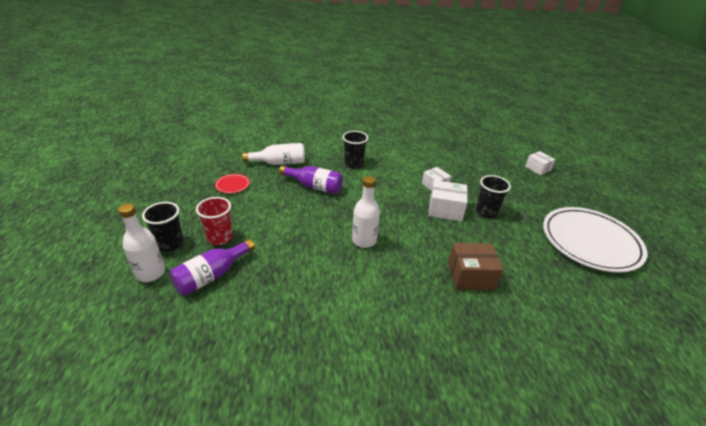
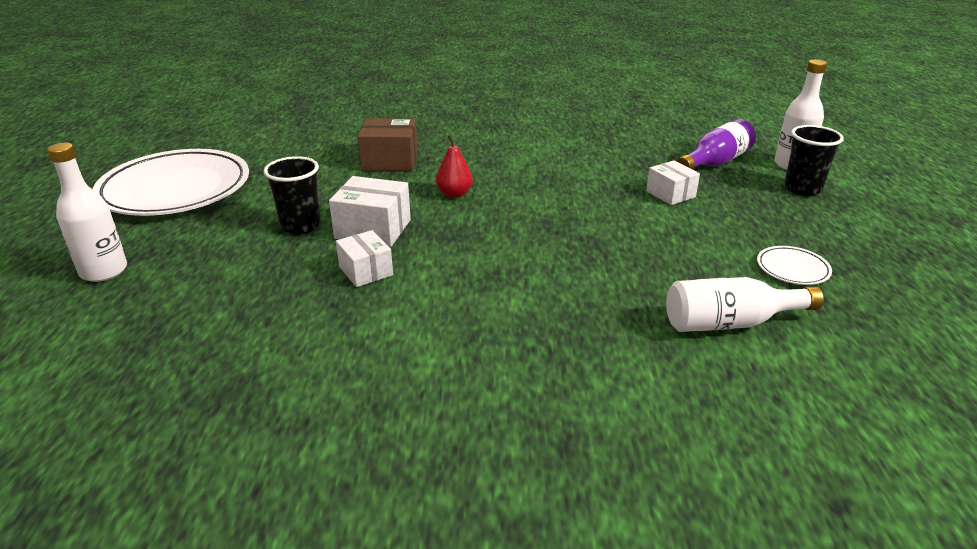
camera: 175 degrees left, 5 degrees down
red cup [196,197,233,245] -> none
red plate [215,174,250,194] -> white plate [757,246,832,285]
purple bottle [279,165,343,194] -> none
black cup [342,131,368,169] -> none
white bottle [352,176,380,248] -> white bottle moved to [47,143,127,282]
white box [525,151,556,175] -> white box moved to [646,160,700,205]
none -> red pear [436,135,473,198]

